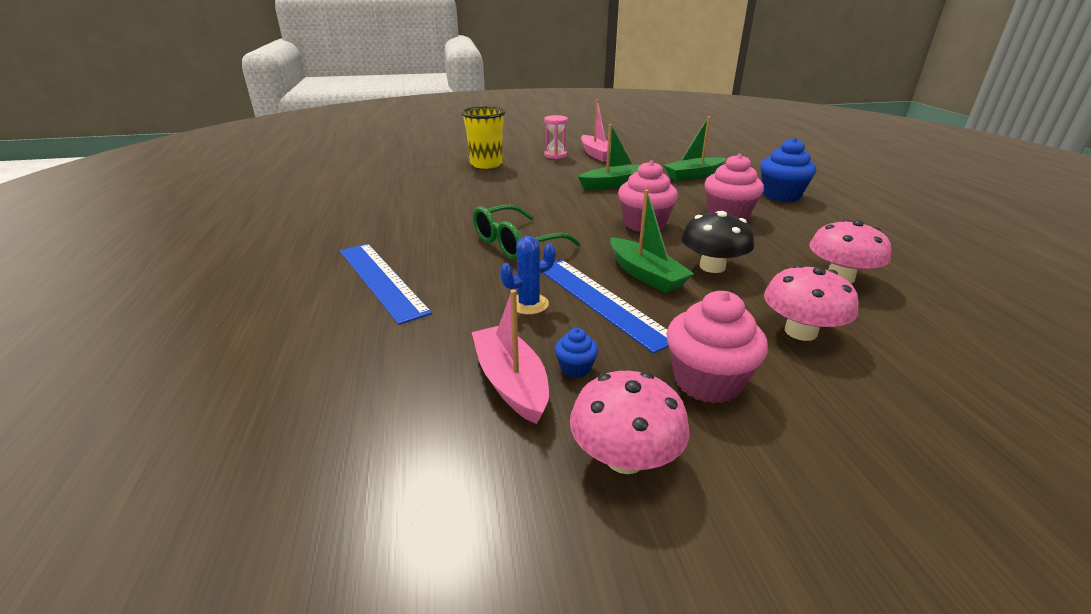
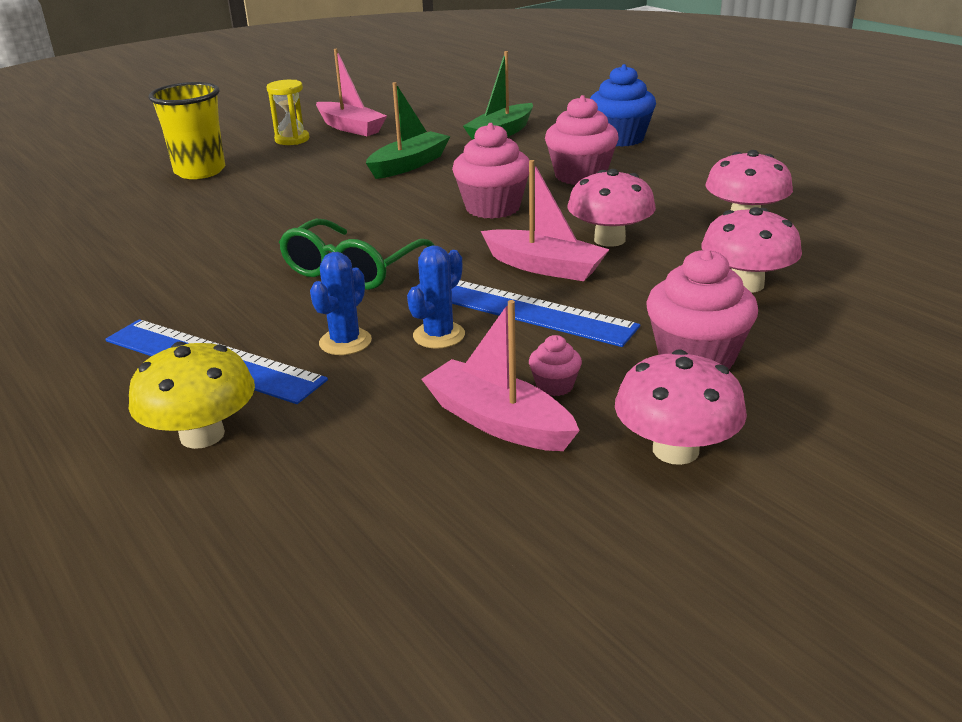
camera: 25 degrees left, 0 degrees up
pink hourglass [544,115,568,159] -> yellow hourglass [267,80,309,145]
blue cupcake [555,328,598,378] -> pink cupcake [529,335,582,396]
green boat [610,190,694,293] -> pink boat [481,160,610,281]
black mushroom [681,211,754,273] -> pink mushroom [567,169,656,247]
none -> yellow mushroom [129,341,255,449]
none -> blue cactus [310,252,372,355]

